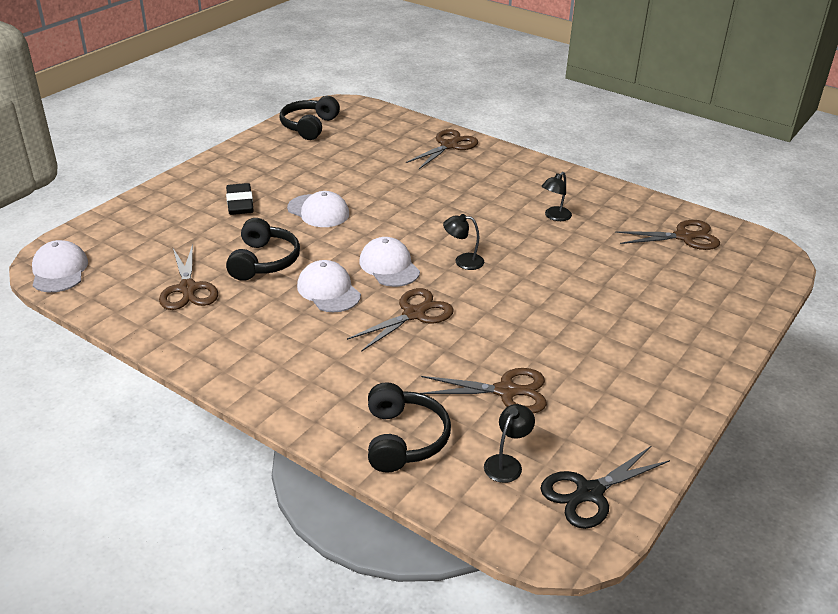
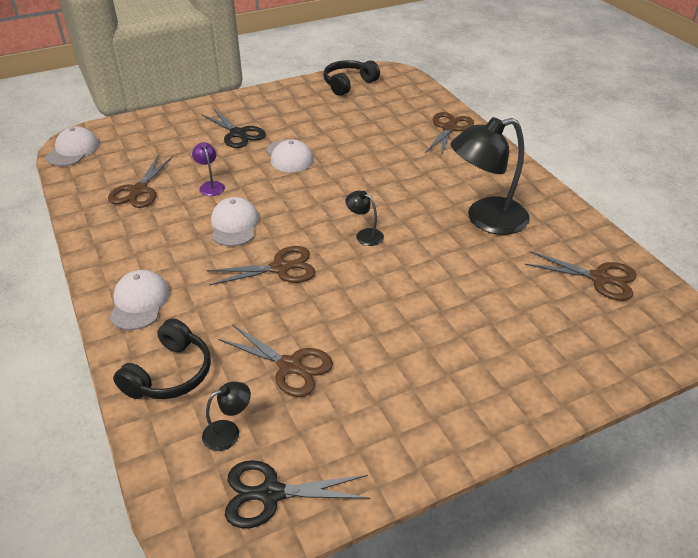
camera: 30 degrees right, 5 degrees up
black eraser [226,183,254,215] -> black scissors [201,108,266,148]
black headphones [226,218,300,281] -> purple lamp [192,142,225,196]
white cap [359,237,420,287] -> white cap moved to [109,270,170,330]
brown scissors [406,129,478,169] -> brown scissors turned 45 degrees counterclockwise [425,112,474,156]
black lamp [541,172,572,221] -> black lamp [451,117,530,235], size x2.28

